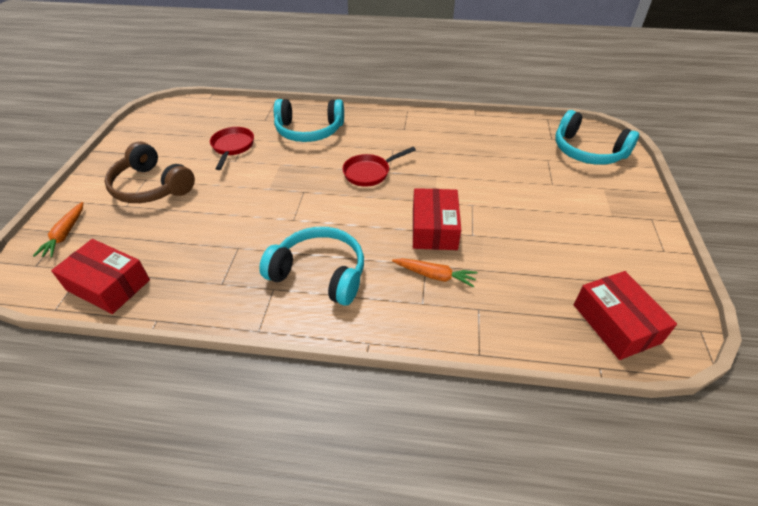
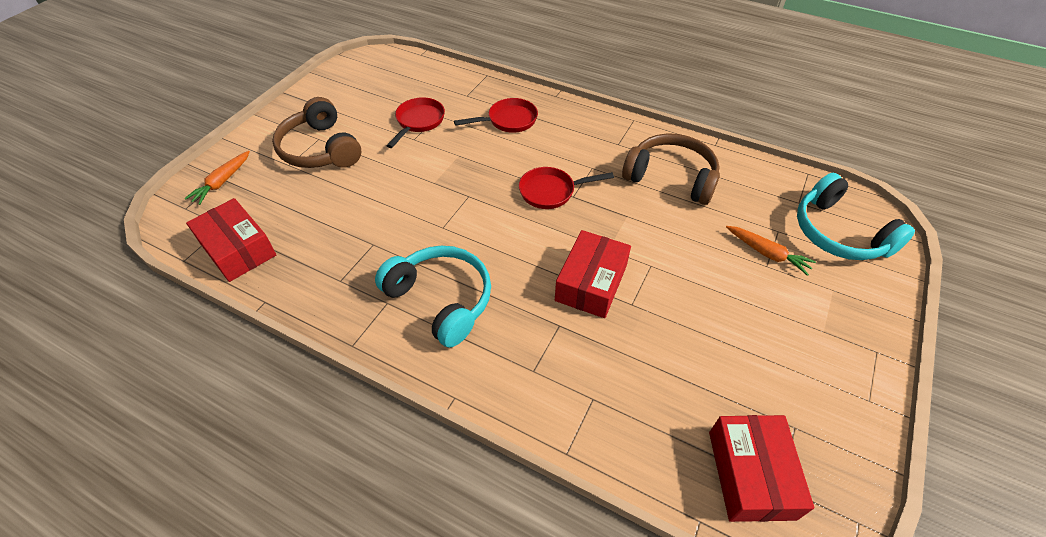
camera: 20 degrees right, 5 degrees up
turquoise headphones [274,99,344,142] -> red pan [454,98,538,133]
orange carrot [392,258,478,288] -> orange carrot moved to [726,226,816,276]
none -> brown headphones [622,133,720,205]

